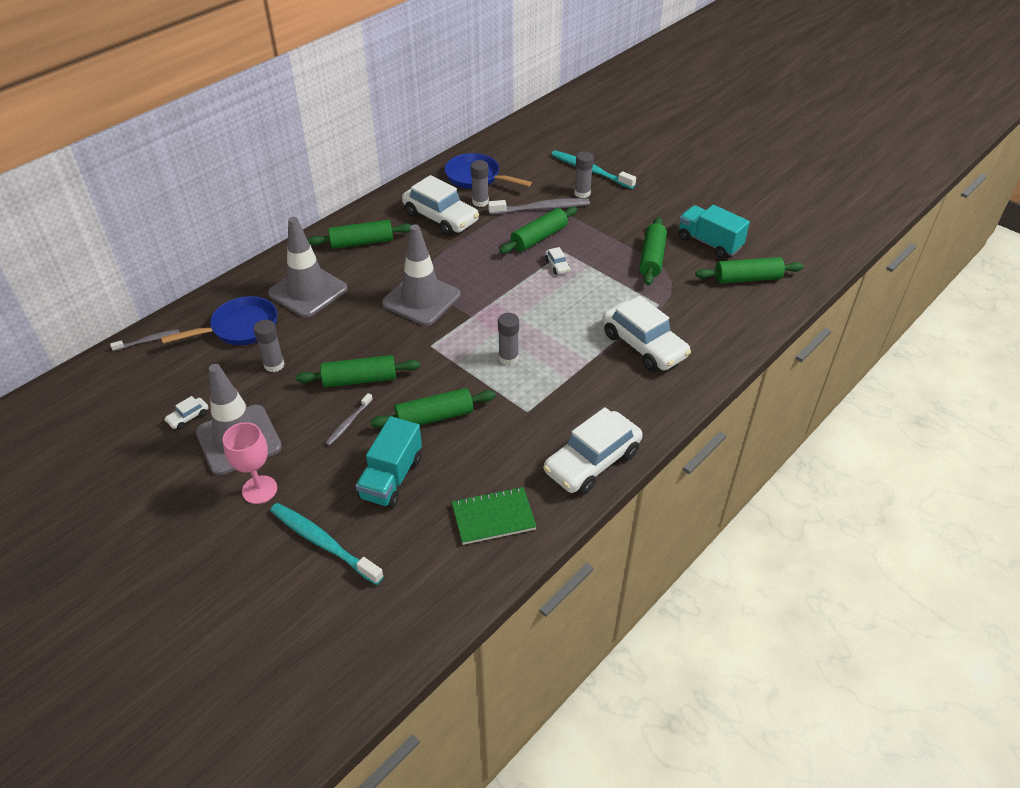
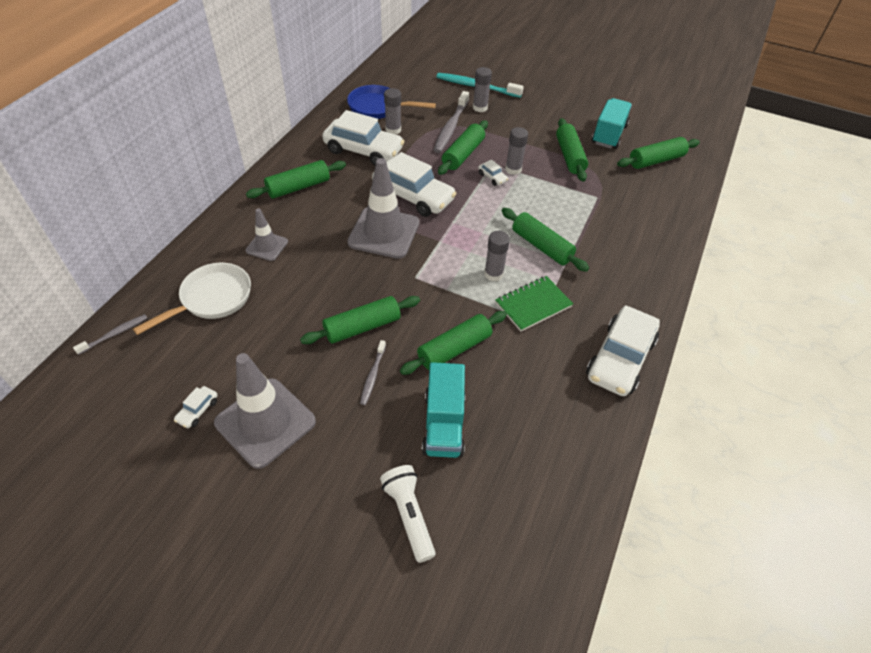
camera: 20 degrees left, 5 degrees up
blue pan [161,296,277,345] -> white pan [133,263,251,335]
pink goblet [223,422,277,504] -> none
grey glue stick [253,320,284,372] -> grey glue stick moved to [505,127,528,175]
grey traffic cone [268,217,348,318] -> grey traffic cone [245,208,288,261], size x0.53
turquoise toothbrush [270,503,384,585] -> white flashlight [380,465,436,563]
green notebook [452,487,537,545] -> green notebook moved to [495,276,573,332]
grey toothbrush [488,198,590,215] -> grey toothbrush turned 135 degrees clockwise [434,91,469,153]
white car [602,296,691,371] -> white car moved to [372,152,457,217]
turquoise truck [679,205,750,258] -> turquoise truck turned 90 degrees clockwise [592,98,632,149]
none -> green rolling pin [501,208,589,272]

